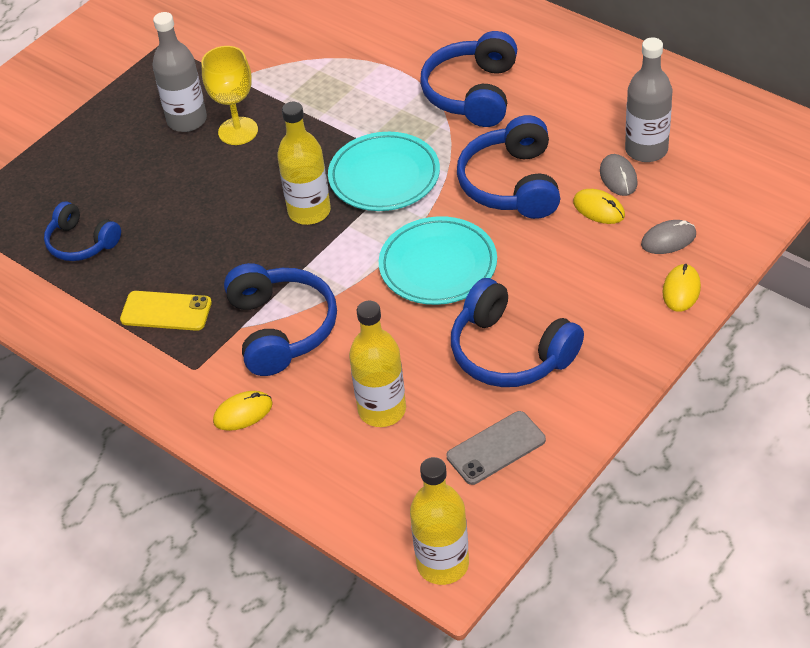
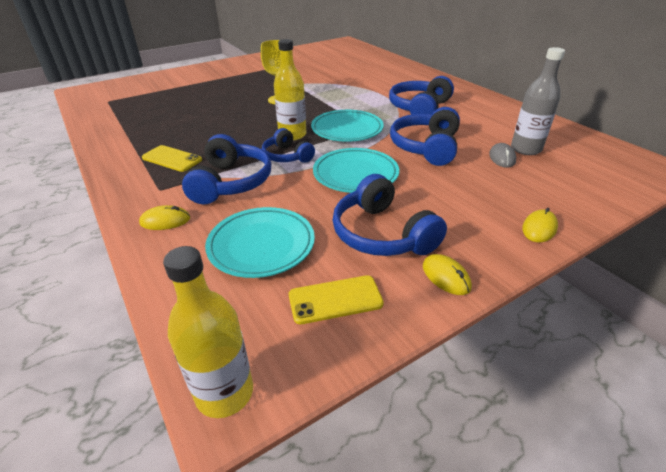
camera: 15 degrees right, 10 degrees down
blue headphones [44,201,121,261] -> blue headphones moved to [262,128,315,163]
grey bottle [153,12,207,132] -> none
yellow bottle [349,301,406,427] -> turquoise plate [205,207,315,278]
grey phone [447,411,546,485] -> yellow phone [289,275,384,324]
yellow mouse [573,189,625,224] -> yellow mouse moved to [423,254,472,295]
grey mouse [641,220,696,254] -> none

